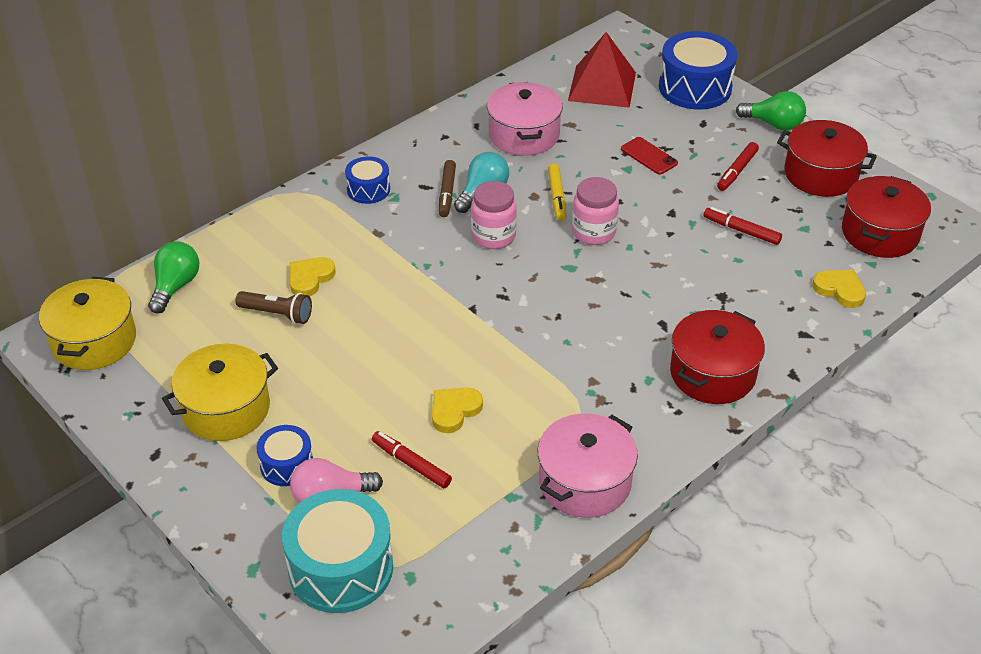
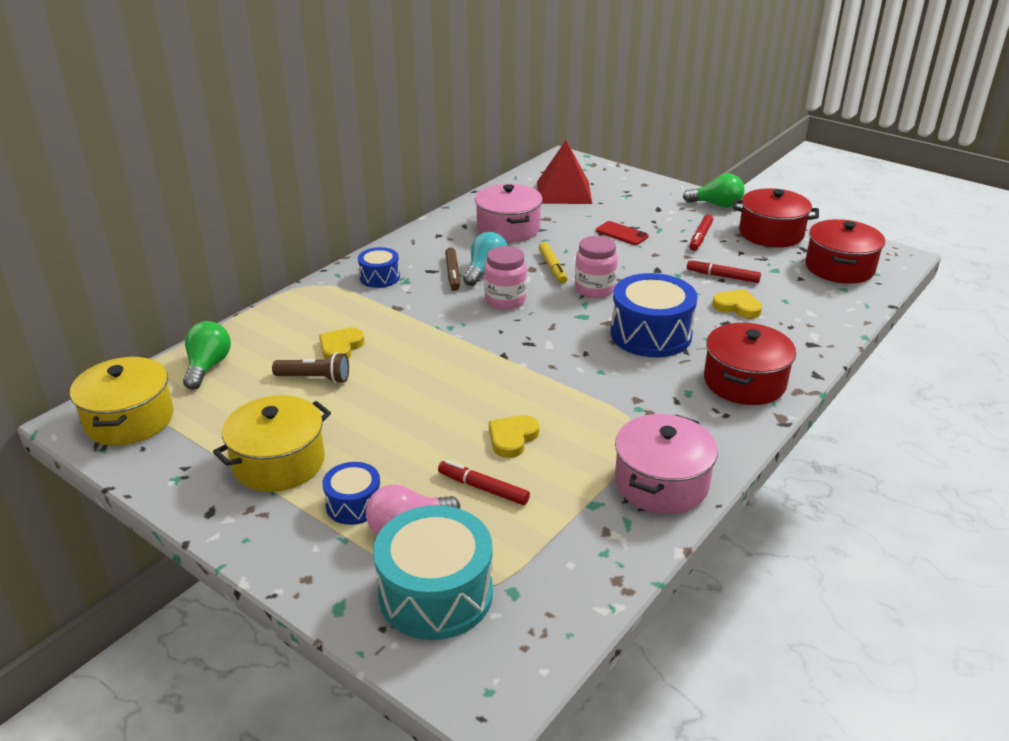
camera: 10 degrees left, 10 degrees down
blue drum [659,31,737,109] -> blue drum moved to [610,273,698,357]
yellow heart [812,270,866,308] -> yellow heart moved to [712,289,762,319]

